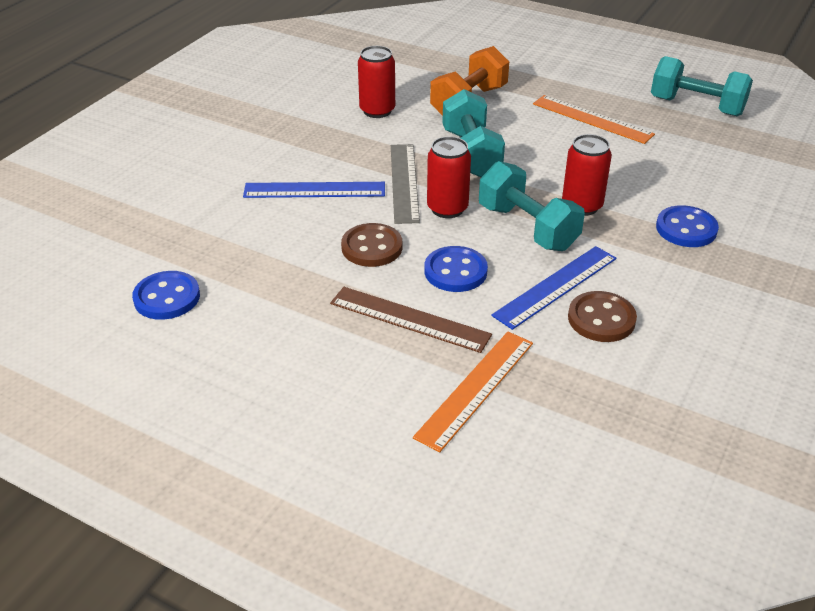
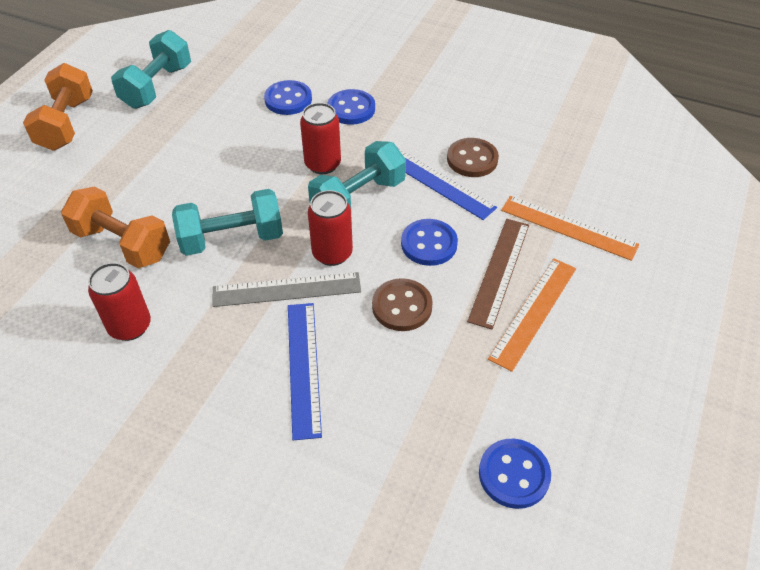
camera: 95 degrees left, 10 degrees up
orange ruler [533,95,655,144] -> orange ruler moved to [488,259,576,372]
none -> orange dumbbell [23,63,93,151]
none -> blue button [264,80,312,115]

